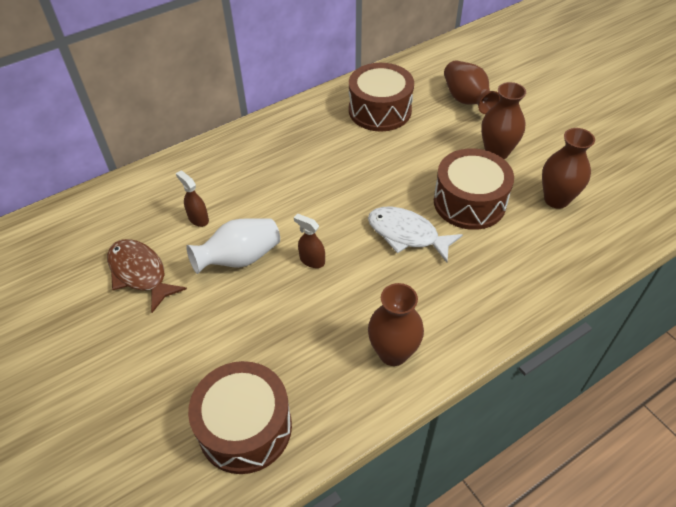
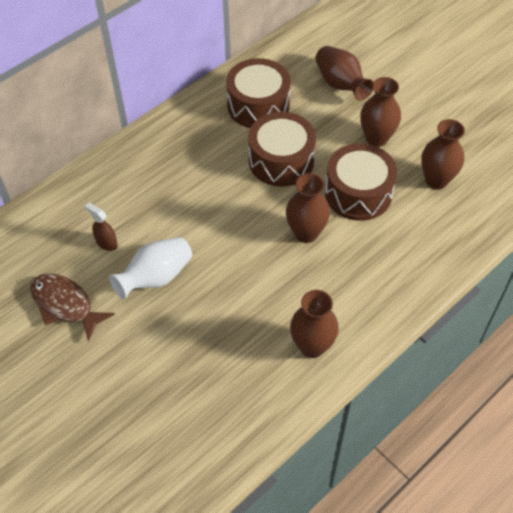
camera: 10 degrees left, 5 degrees up
brown drum [188,361,292,474] -> brown drum moved to [248,112,316,187]
brown spray bottle [294,214,325,268] -> none
white fish [368,207,463,262] -> brown vase [286,173,330,243]

